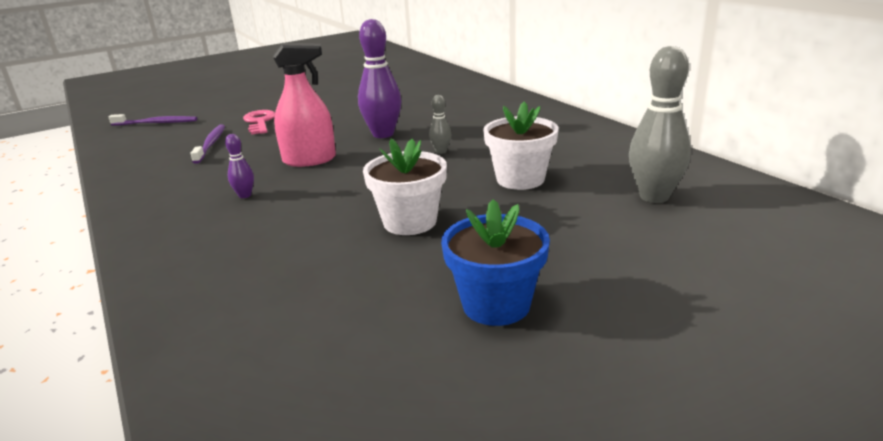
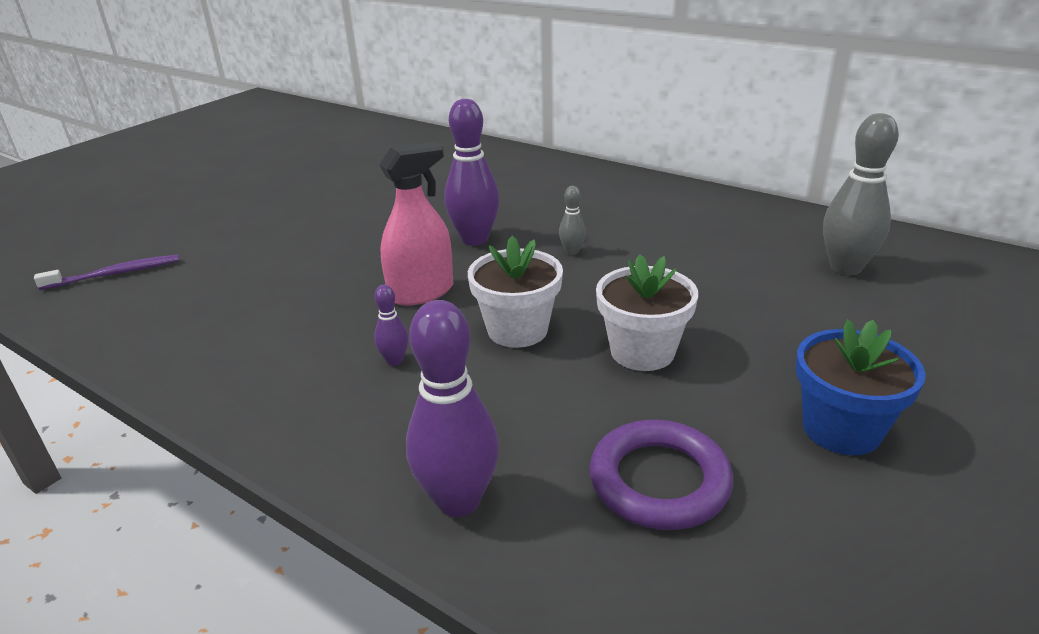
camera: 25 degrees left, 5 degrees up
purple toothbrush [190,125,225,164] -> none
pink key [243,110,275,135] -> none
white flower pot [483,102,559,190] -> white flower pot moved to [468,236,563,348]
none -> purple bowling pin [406,300,499,517]
none -> purple ring [589,420,733,530]

